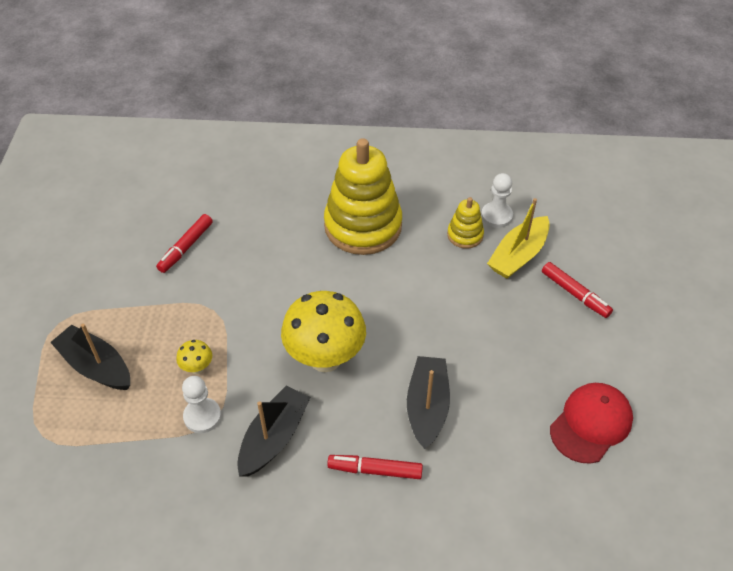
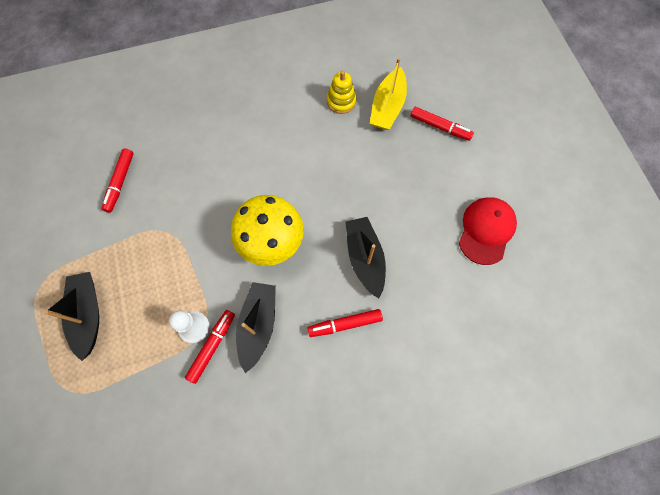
camera: 20 degrees left, 20 degrees up
black boat [50,324,130,390] -> black boat turned 60 degrees clockwise [44,272,99,361]
yellow mushroom [176,340,212,374] -> none
yellow stacking toy [324,138,402,255] -> none
white pawn [481,173,513,228] -> none
none -> red marker [185,310,235,384]

